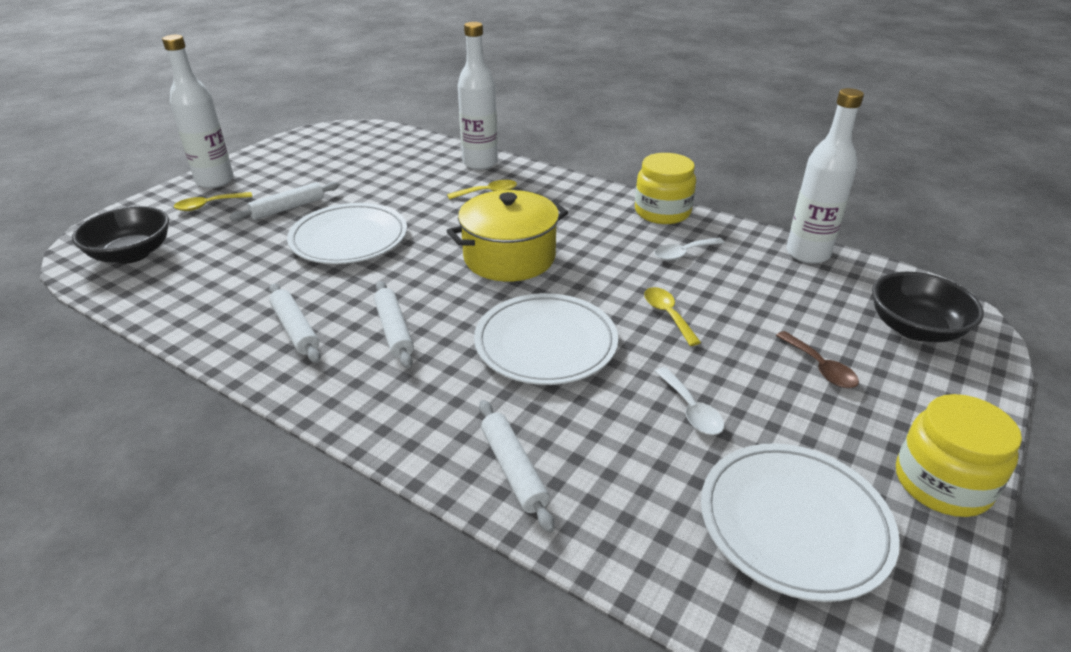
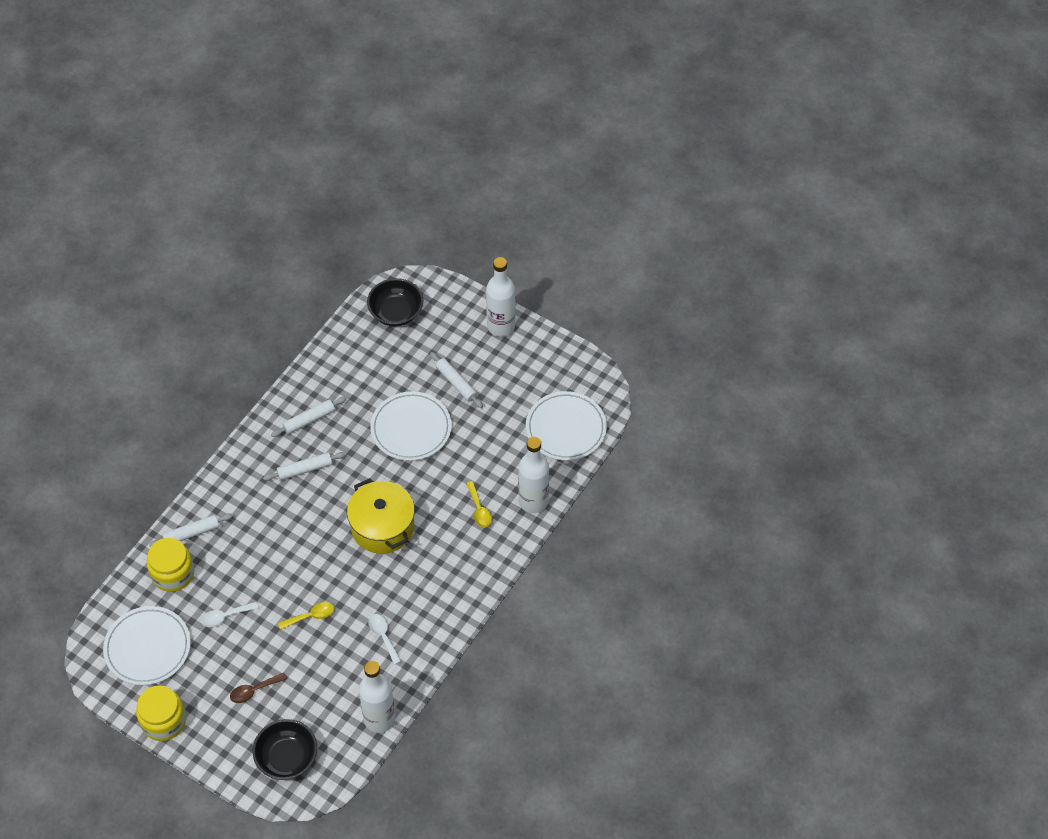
camera: 90 degrees right, 20 degrees up
yellow spoon [174,192,252,211] -> none
white plate [474,293,618,385] -> white plate moved to [526,391,607,461]
yellow jar [635,153,696,224] -> yellow jar moved to [147,538,194,592]

